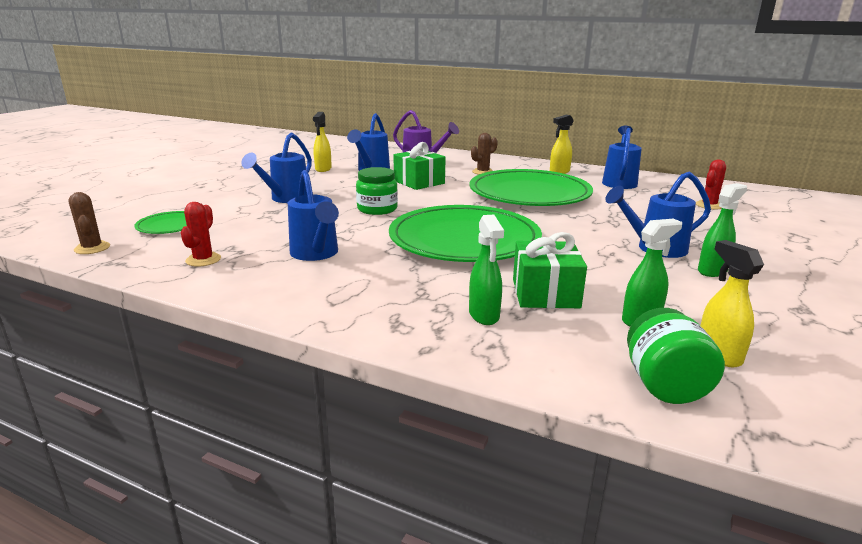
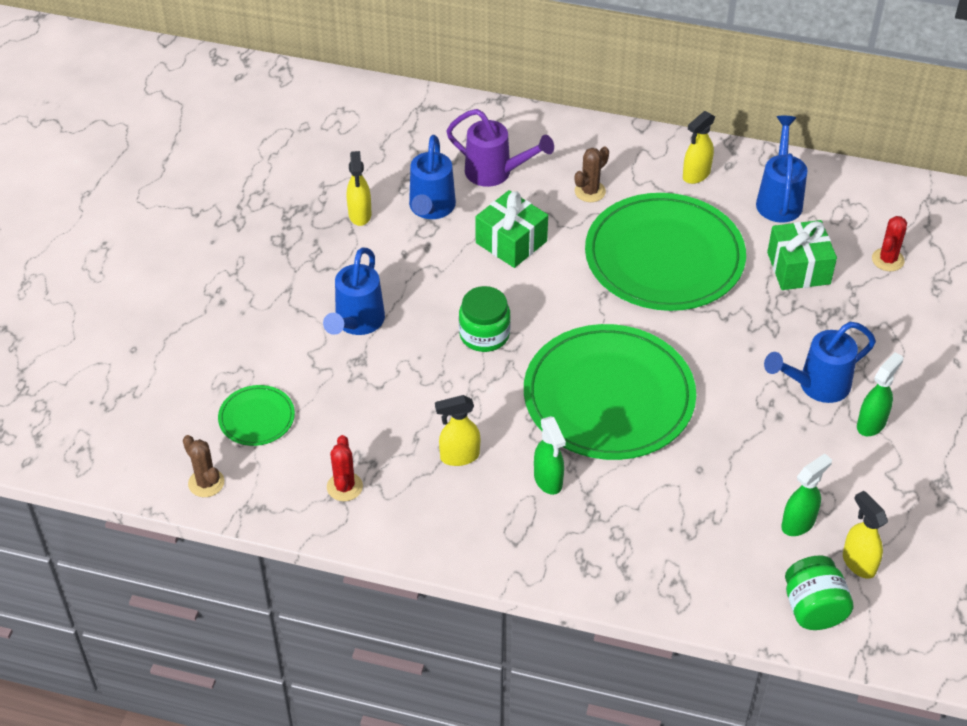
camera: 10 degrees left, 25 degrees up
blue watering can [288,170,339,261] -> yellow spray bottle [435,395,480,466]
green spray bottle [469,215,504,325] -> green spray bottle moved to [534,416,566,495]
green gift [513,232,587,308] -> green gift moved to [767,220,837,290]

